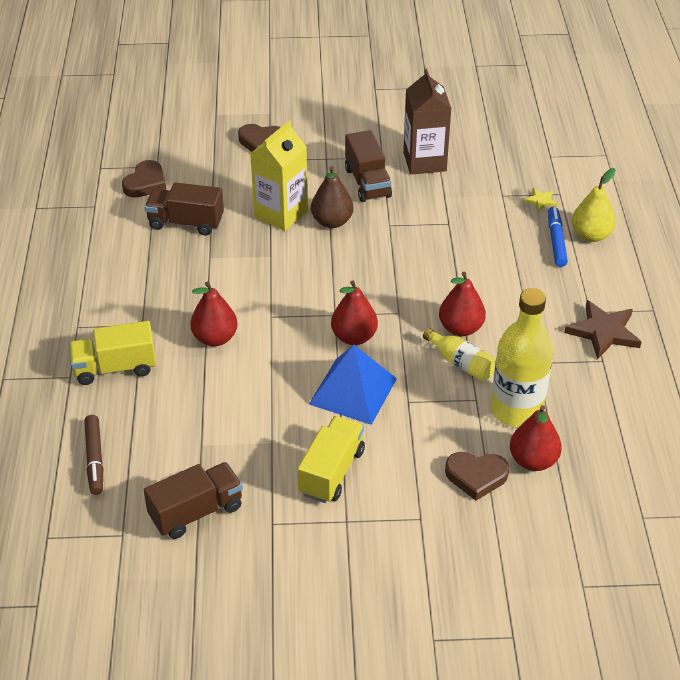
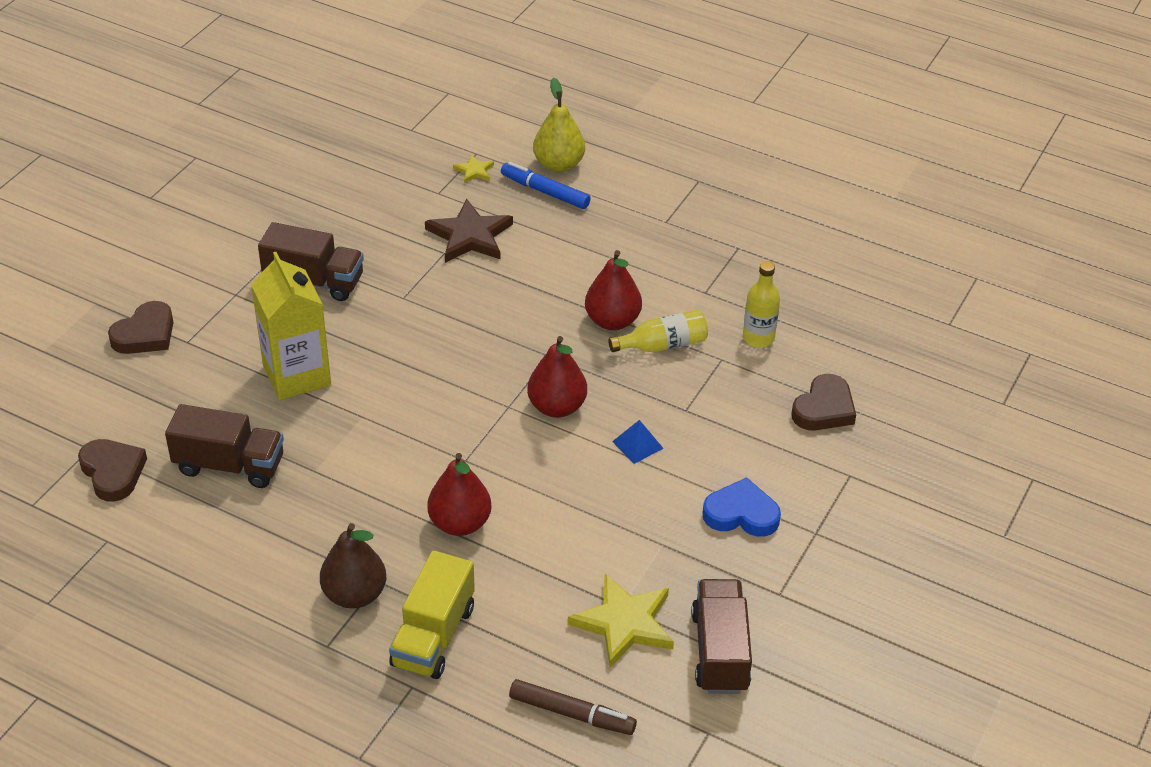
camera: 60 degrees left, 0 degrees up
brown truck [145,182,224,236] -> brown truck turned 120 degrees counterclockwise [165,404,284,488]
yellow truck [298,416,365,503] -> blue heart [703,477,781,537]
blue pyramid [309,344,397,425] -> blue pyramid [612,420,664,464], size x0.44
brown pear [311,166,354,228] -> brown pear moved to [320,523,386,608]
brown carton [403,69,452,175] -> none
yellow bottle [491,288,553,427] -> yellow bottle [743,261,780,348], size x0.53
red pear [510,405,562,471] -> none
brown star [564,300,641,359] -> brown star moved to [425,199,513,263]
none -> yellow star [568,574,674,668]

